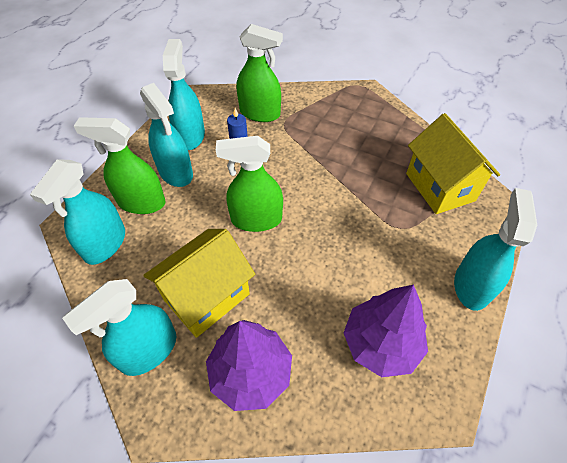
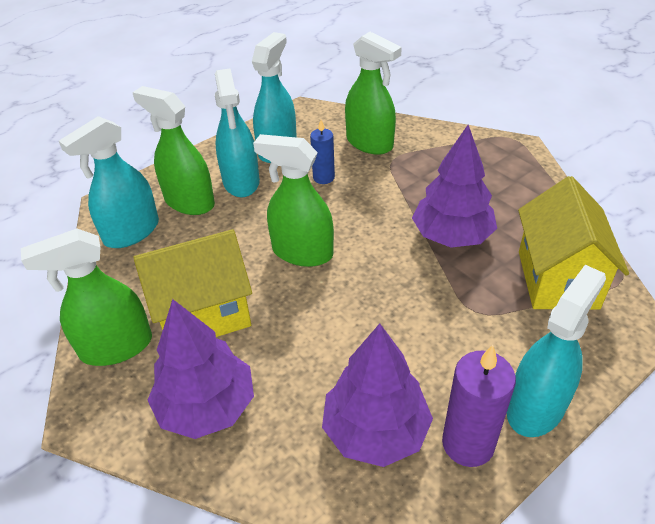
camera: 25 degrees right, 10 degrees down
turquoise spray bottle [62,279,176,376] -> green spray bottle [21,228,152,366]
none -> purple tree [412,125,497,248]
none -> purple candle [442,345,516,467]

